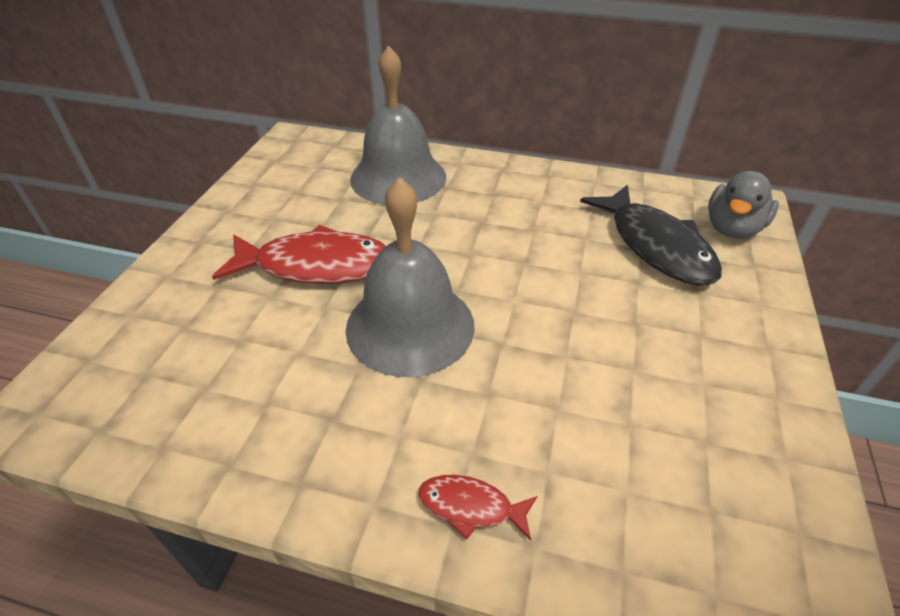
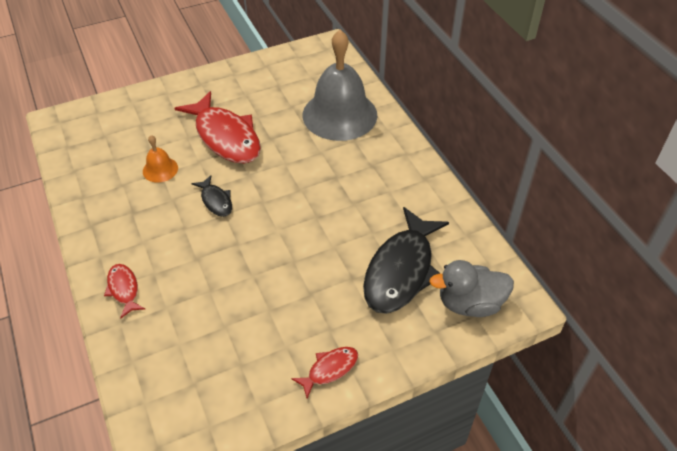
camera: 50 degrees right, 5 degrees up
grey bell [346,177,475,377] -> black fish [192,175,232,217]
none -> orange bell [143,135,178,182]
none -> red fish [291,347,358,398]

